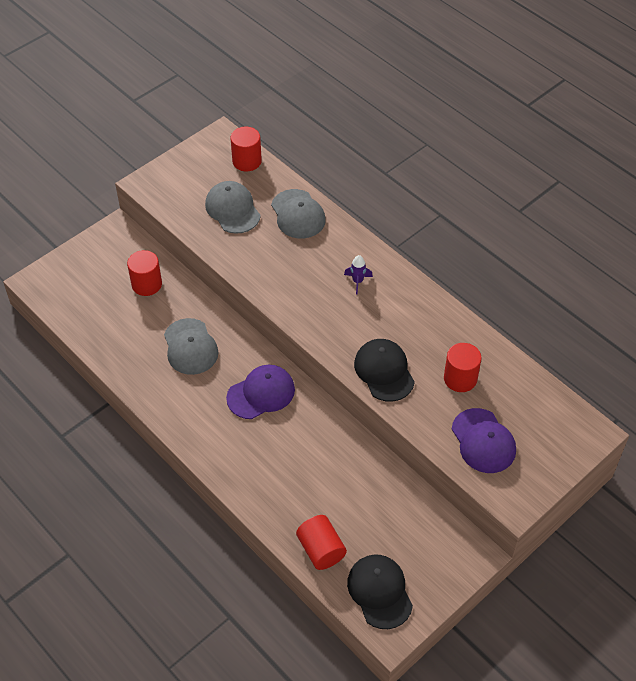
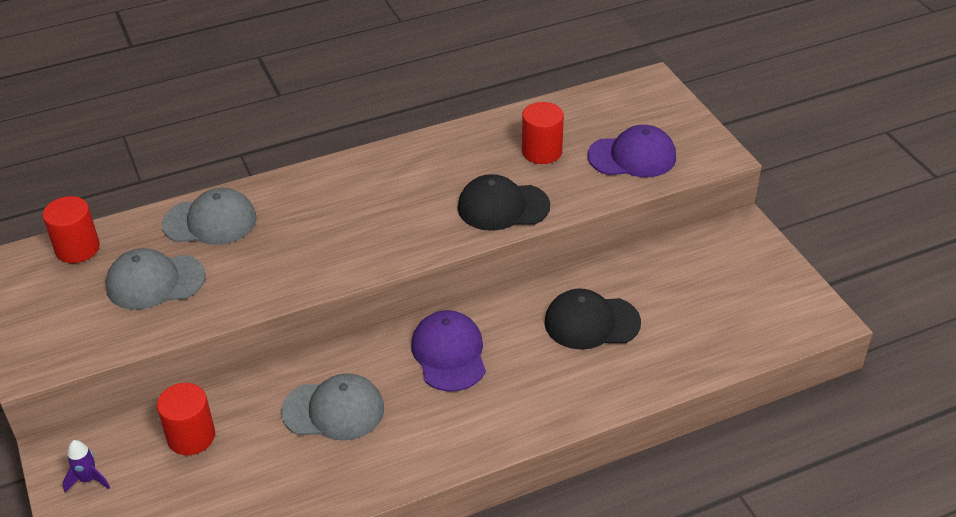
camera: 70 degrees left, 10 degrees down
red cylinder [296,515,347,570] -> none
purple rocket [344,255,373,294] -> purple rocket moved to [62,440,110,492]
black cap [347,555,413,629] -> black cap moved to [544,289,641,350]

